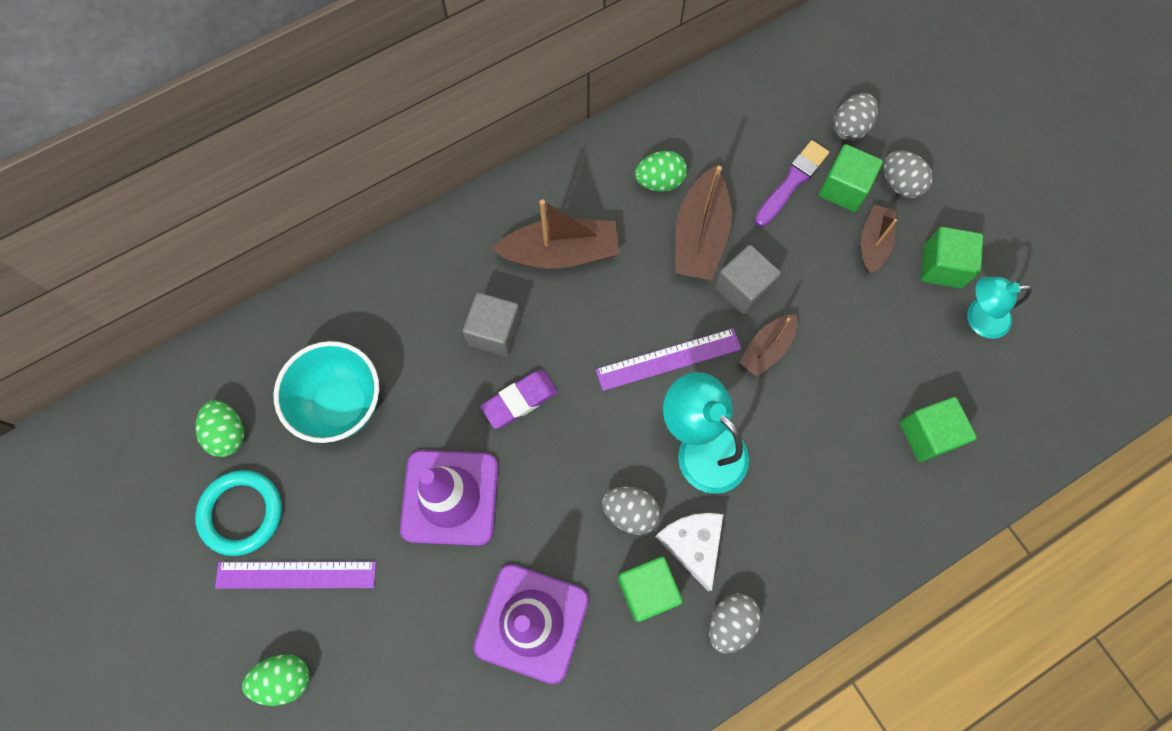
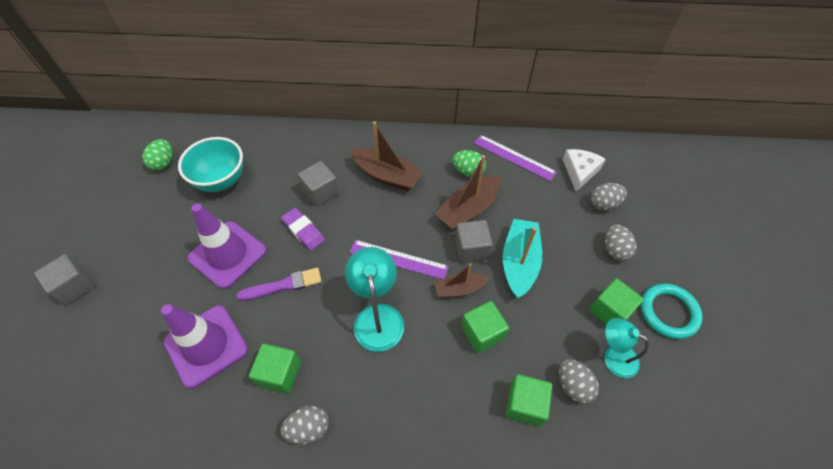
camera: 35 degrees right, 15 degrees down
turquoise ring [195,470,282,556] -> turquoise ring moved to [641,284,703,339]
purple ruler [215,561,376,589] -> purple ruler moved to [474,135,557,182]
green egg [242,654,310,706] -> grey cube [34,254,95,305]
purple eraser [480,370,558,429] -> purple eraser turned 45 degrees clockwise [281,208,325,251]
grey egg [602,486,660,535] -> grey egg moved to [559,360,599,404]
white cheese [655,513,724,591] -> white cheese moved to [563,149,606,192]
purple brush [755,140,829,227] -> purple brush moved to [237,268,322,301]
green cube [819,144,883,212] -> green cube moved to [461,301,509,353]
brown boat [861,205,897,274] -> none
none -> turquoise boat [503,219,542,298]

